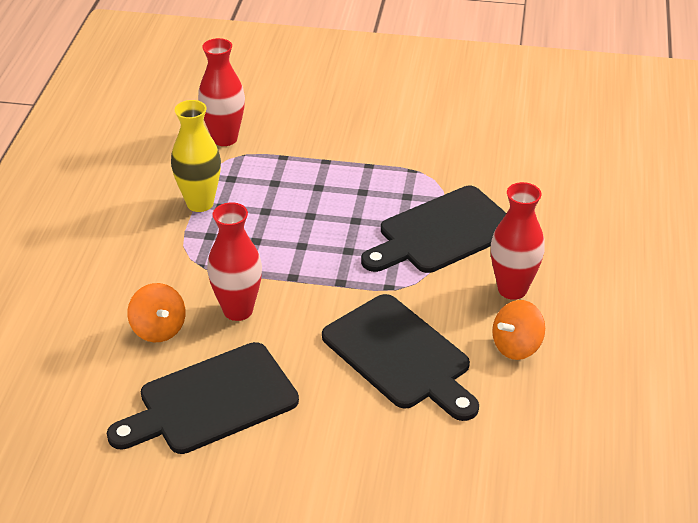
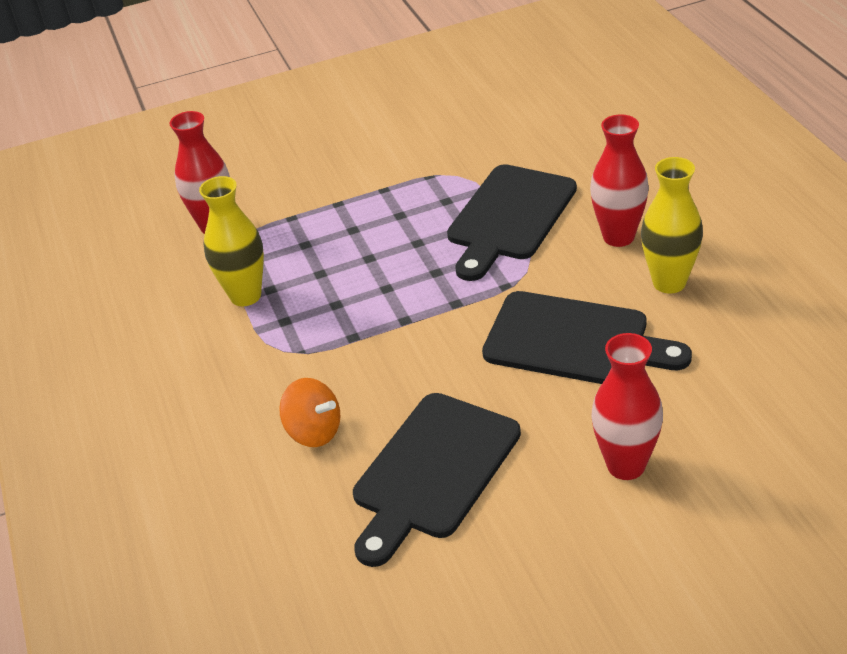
camera: 25 degrees left, 0 degrees up
red vase [207,202,262,321] -> red vase moved to [591,333,663,480]
orange spinning top [492,300,545,360] -> yellow vase [641,157,703,294]

